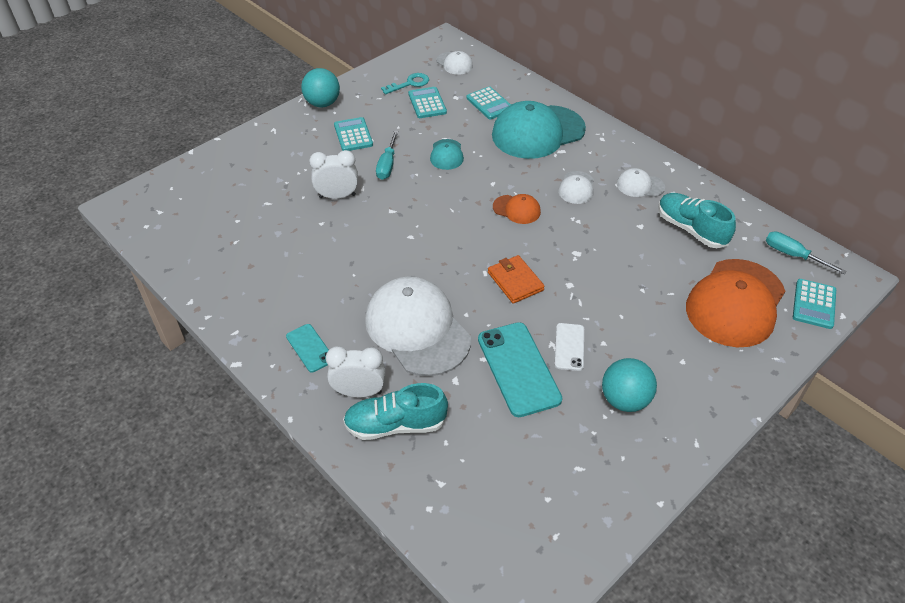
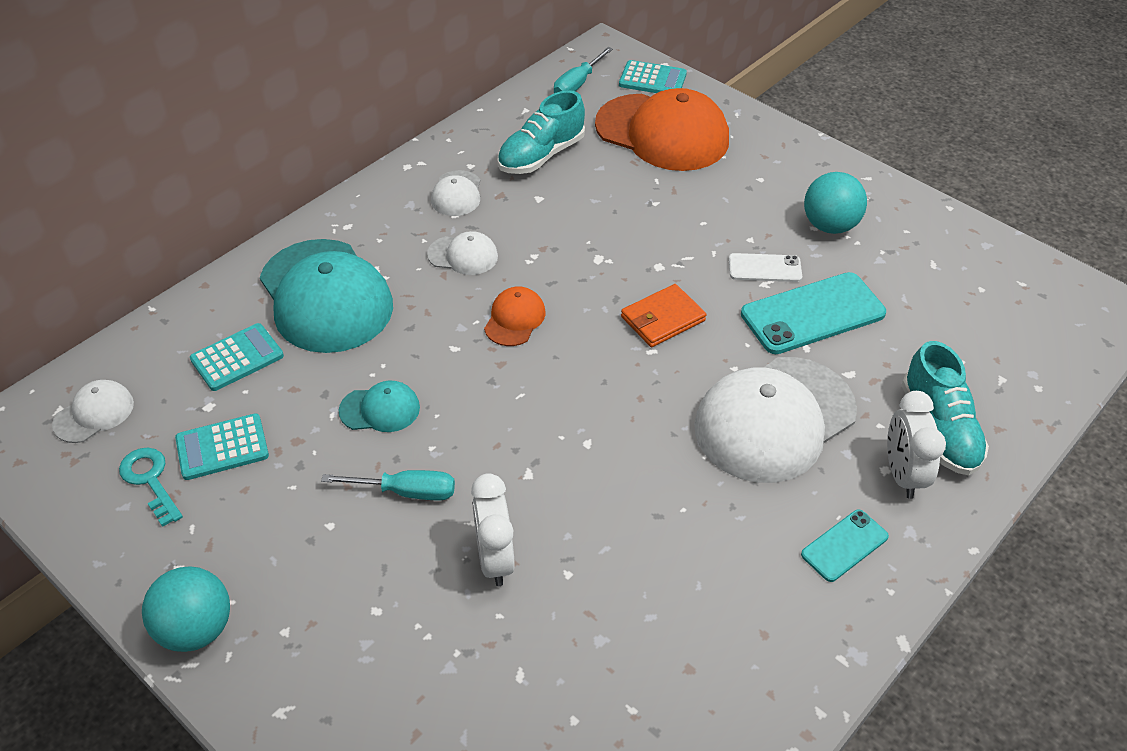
camera: 95 degrees left, 0 degrees up
turquoise calculator [334,117,373,151] -> none

